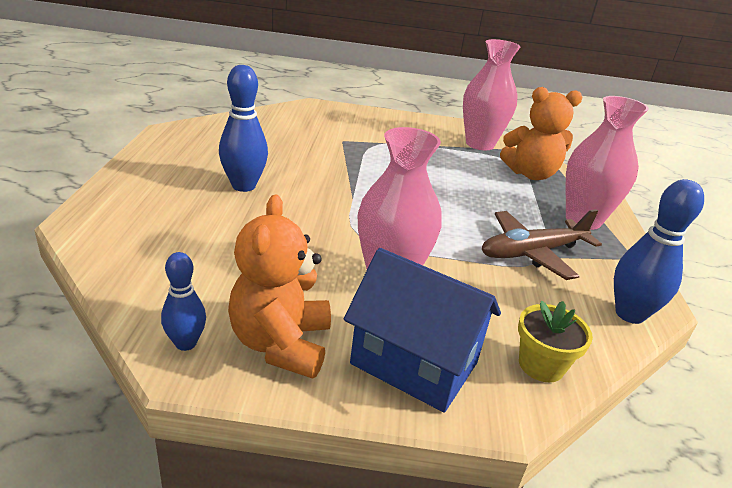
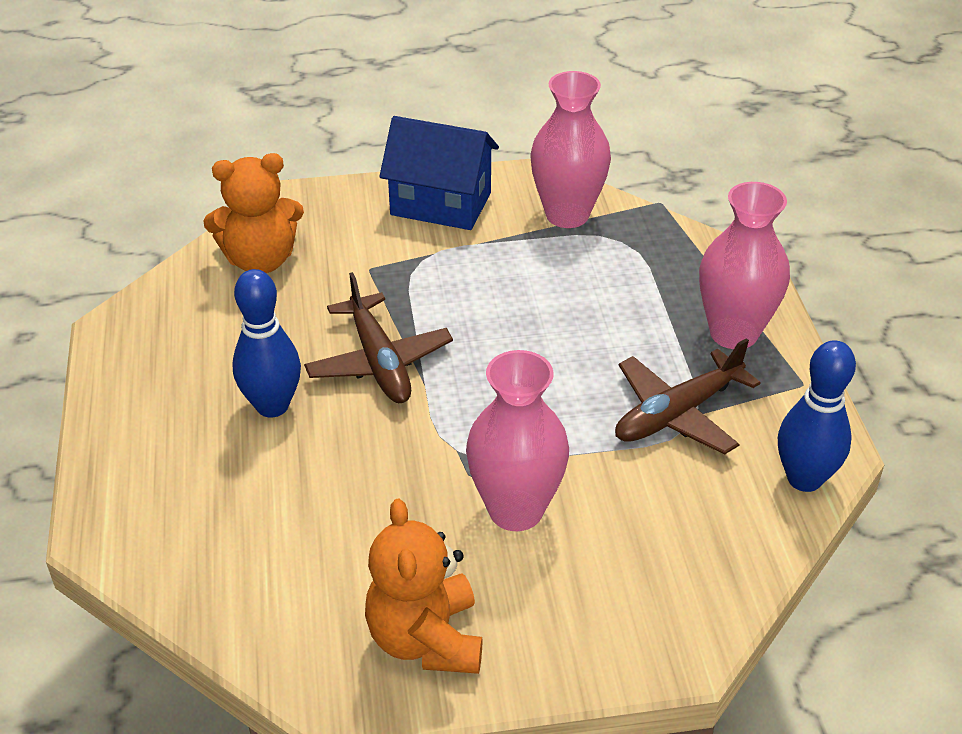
camera: 10 degrees left, 10 degrees up
blue bowling pin [161,252,206,351] -> none
blue house [344,248,501,413] -> blue house moved to [379,116,499,230]
orange teddy bear [500,87,583,180] -> orange teddy bear moved to [203,153,304,273]
yellow flower pot [518,301,593,382] -> none
none -> brown plane [304,272,453,403]

